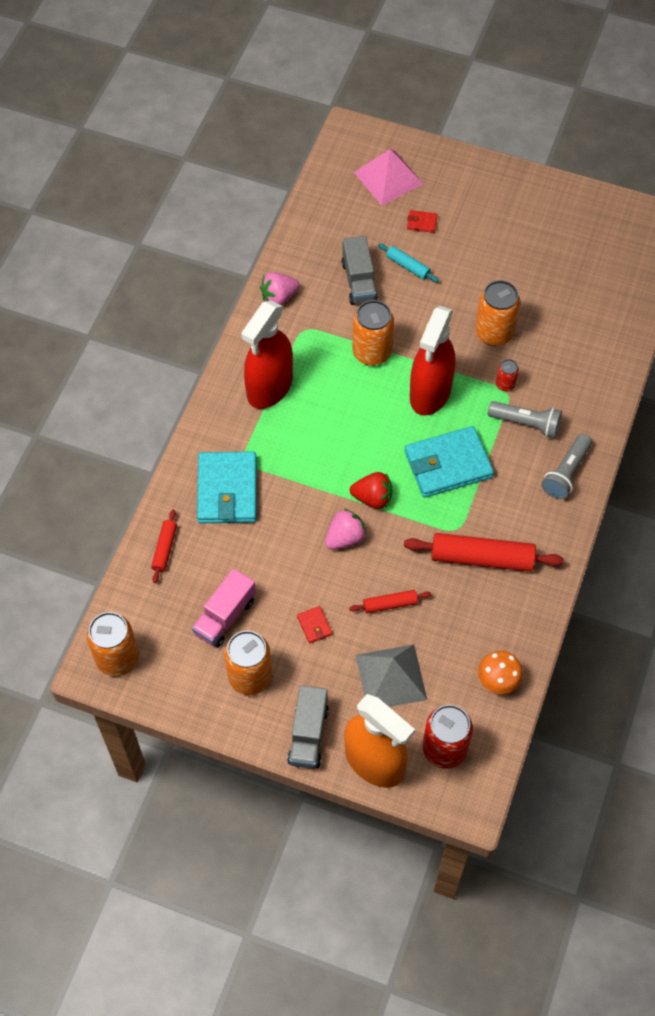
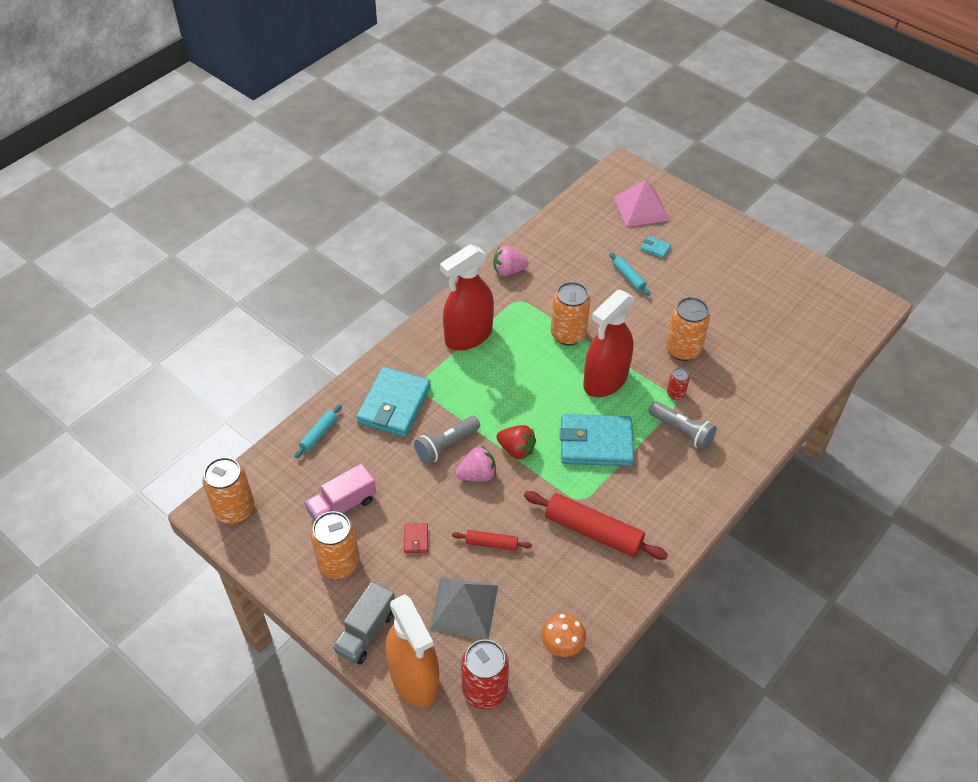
camera: 20 degrees right, 10 degrees down
red rolling pin [151,510,177,583] -> turquoise rolling pin [294,404,342,458]
grey truck [342,236,378,305] -> none
red wallet [407,210,438,233] -> turquoise wallet [640,236,671,259]
grey flashlight [541,434,592,499] -> grey flashlight moved to [414,416,480,464]

